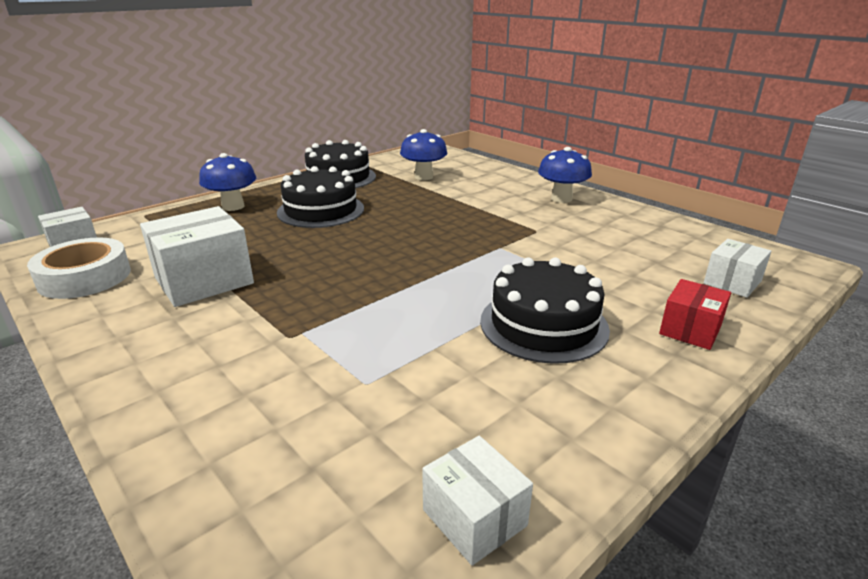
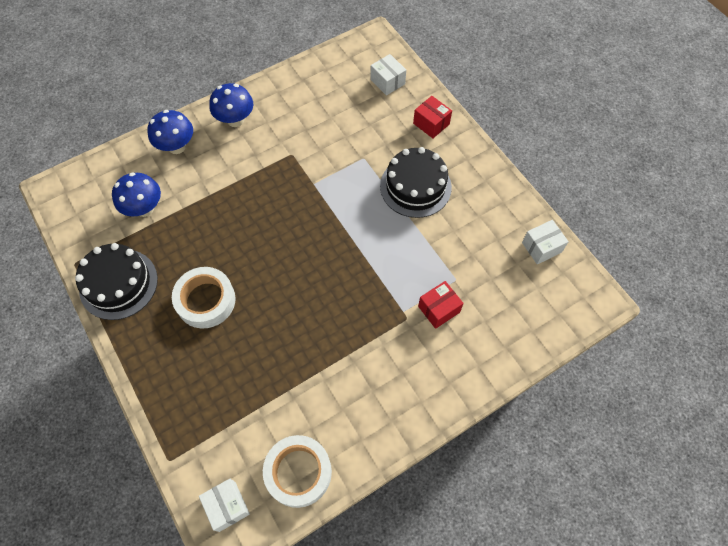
camera: 80 degrees left, 35 degrees up
white box [140,206,254,307] -> none
blue mushroom [199,153,256,211] -> blue mushroom moved to [148,110,193,154]
black cake [277,166,364,228] -> white tape [172,267,236,329]
none -> red box [418,281,464,329]

